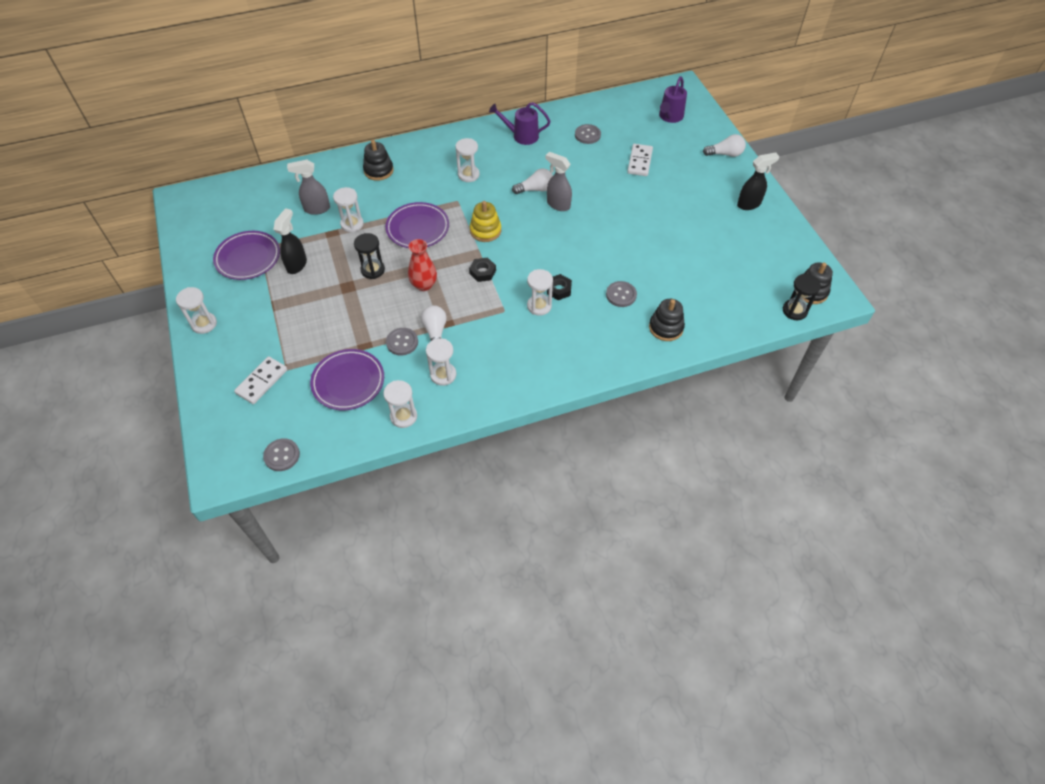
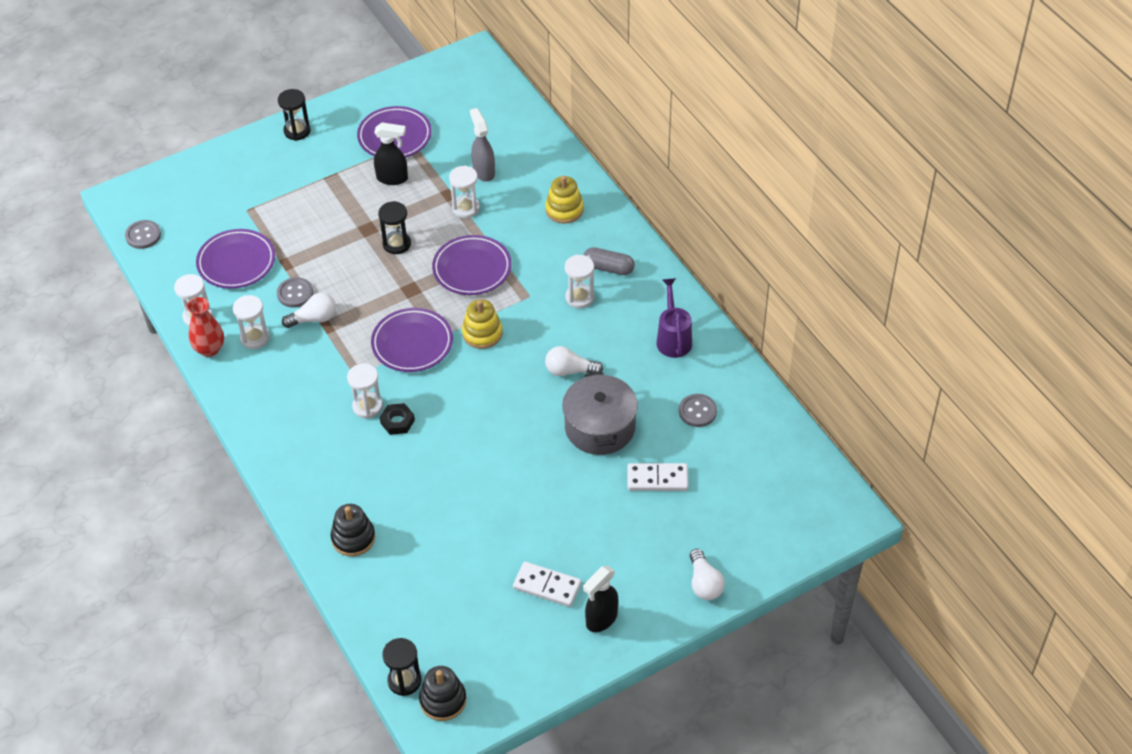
camera: 80 degrees right, 5 degrees down
white hourglass [176,287,217,334] -> black hourglass [278,89,310,141]
white domino [234,356,287,404] -> white domino moved to [513,562,582,607]
black stacking toy [363,140,394,181] -> yellow stacking toy [545,176,584,224]
red vase [408,239,437,291] -> red vase moved to [187,297,224,357]
black nut [469,257,496,282] -> purple plate [371,308,453,372]
white light bulb [512,168,553,194] -> white light bulb turned 120 degrees clockwise [545,346,603,376]
grey spray bottle [545,152,572,211] -> none
grey button [606,281,637,307] -> none
purple watering can [659,76,687,123] -> none
black spray bottle [737,153,780,210] -> black spray bottle turned 75 degrees clockwise [583,566,619,632]
none -> grey pot [562,372,638,455]
none -> grey capsule [584,247,635,275]

